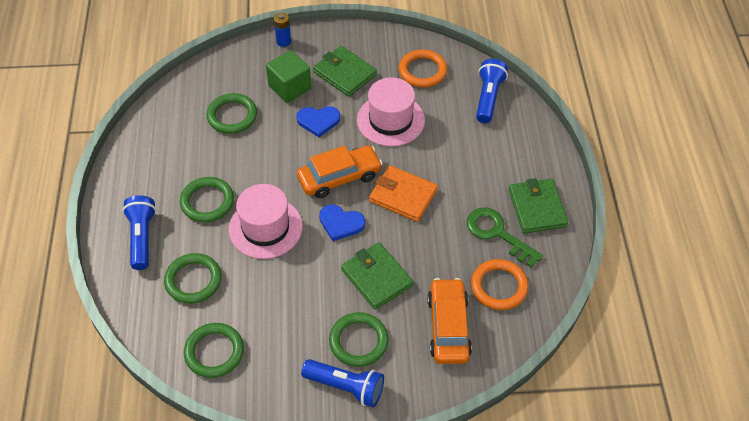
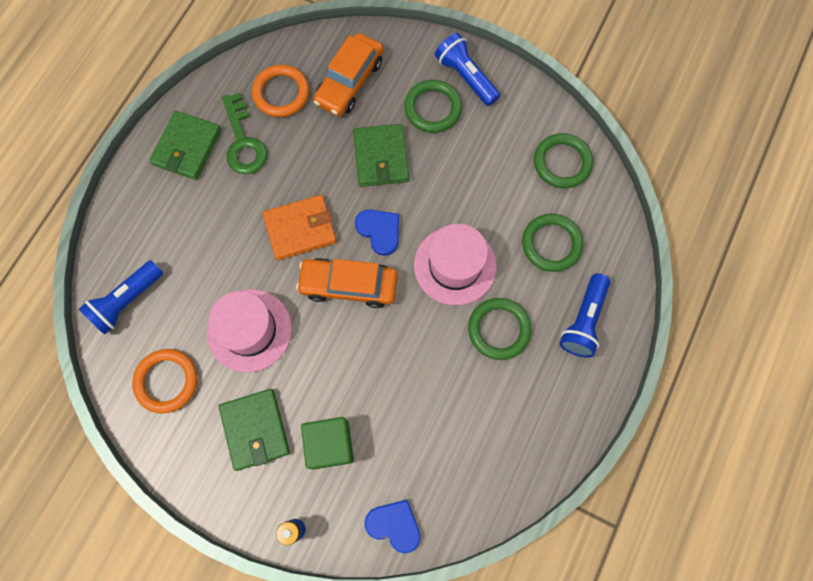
camera: 150 degrees left, 20 degrees up
green ring [206,93,257,134] -> none
blue heart [296,106,340,137] -> blue heart moved to [365,500,421,553]
orange wallet [369,165,438,222] -> orange wallet turned 75 degrees counterclockwise [263,195,337,260]

